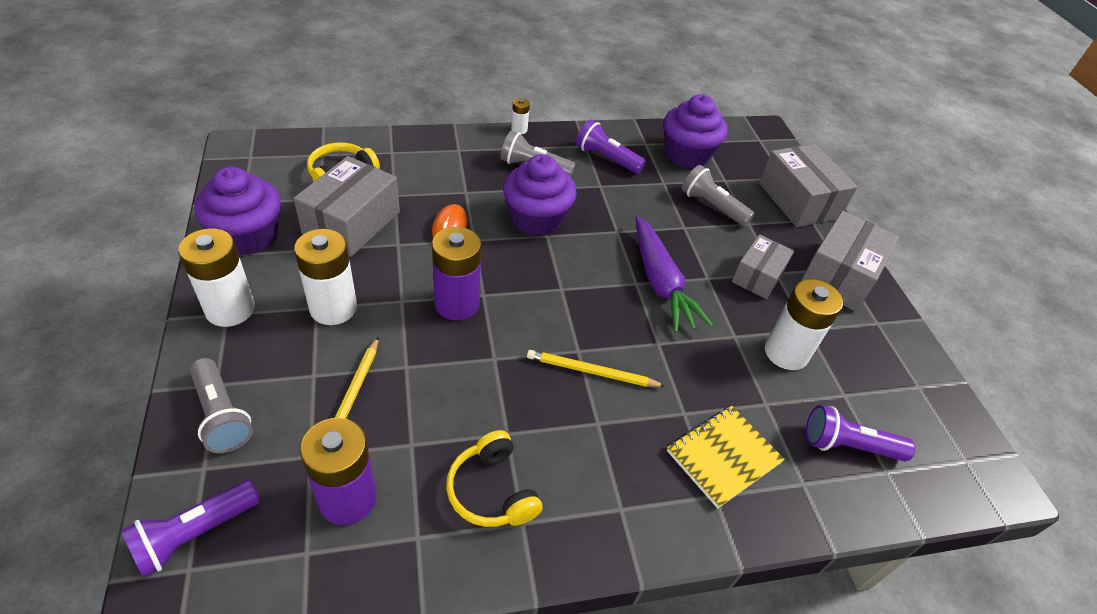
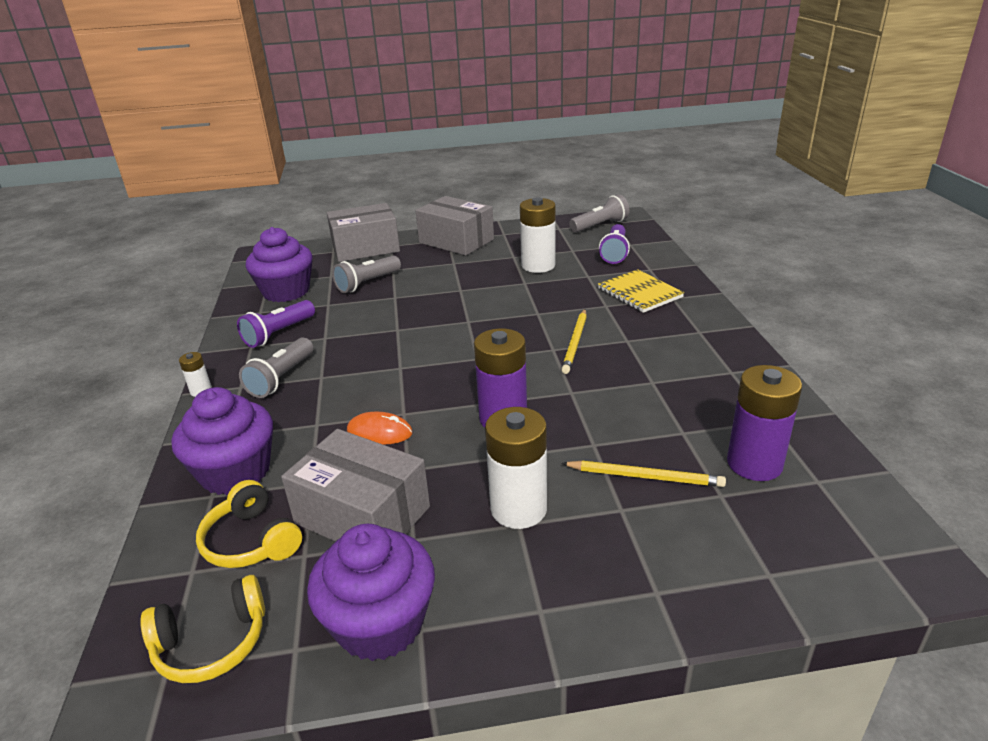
camera: 80 degrees left, 15 degrees down
purple flashlight [121,480,260,578] -> none
white battery [178,228,255,327] -> none
grey flashlight [190,358,253,453] -> grey flashlight moved to [569,194,630,232]
yellow headphones [446,430,542,527] -> yellow headphones moved to [140,575,265,683]
purple cupcake [503,154,577,236] -> purple cupcake moved to [172,387,273,495]
purple carrot [636,216,713,333] -> none
grey box [732,234,794,299] -> none

